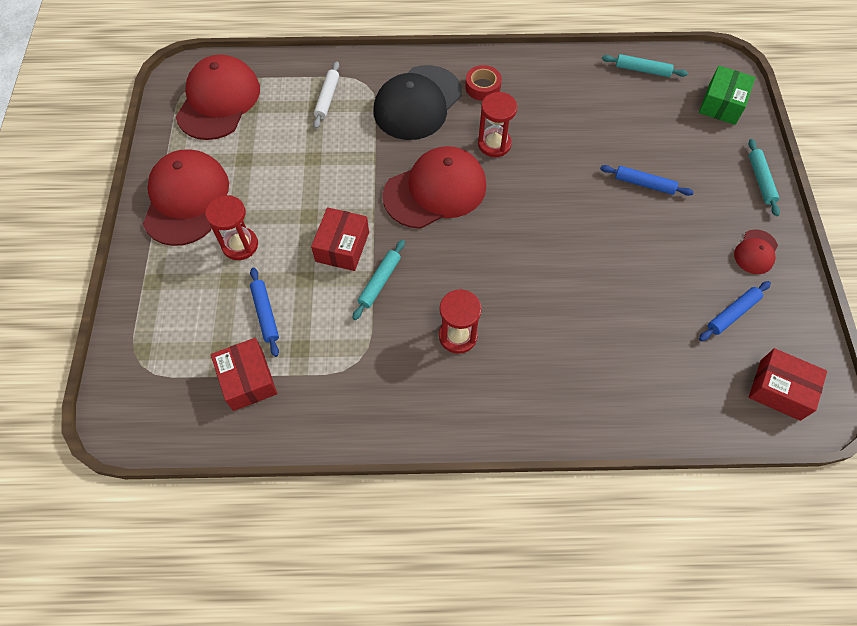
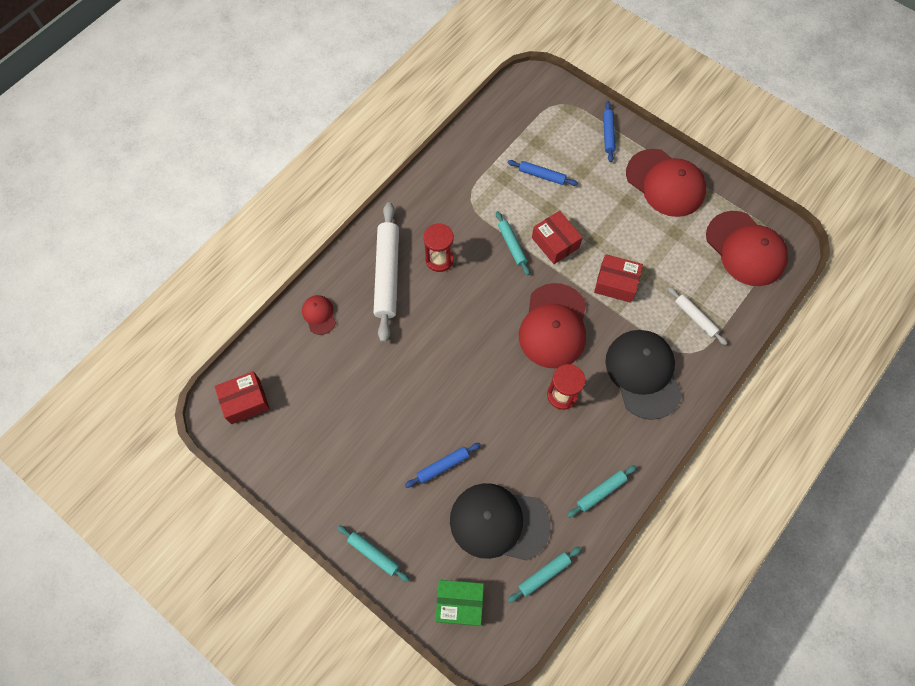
camera: 130 degrees right, 5 degrees up
red hourglass [205,195,258,260] -> none
red box [211,338,277,411] -> red box moved to [594,254,643,303]
red tape [465,65,502,101] -> none
green box [699,66,756,125] -> green box turned 60 degrees counterclockwise [435,580,484,626]
blue rolling pin [699,281,771,341] -> blue rolling pin moved to [603,101,616,162]
red cap [734,229,778,274] -> red cap moved to [302,295,336,335]
none -> white rolling pin [374,202,399,342]
none -> black cap [450,483,550,561]
none -> turquoise rolling pin [567,465,637,518]

